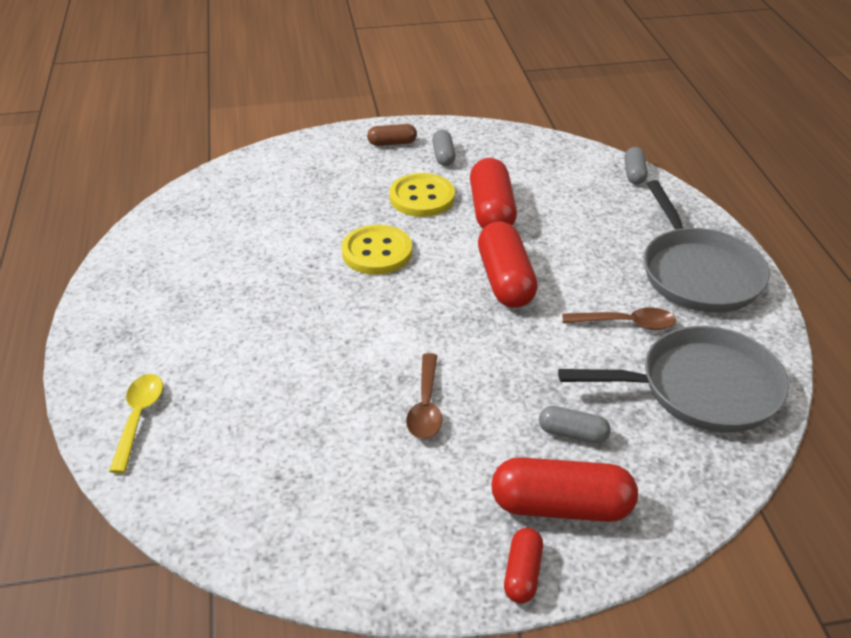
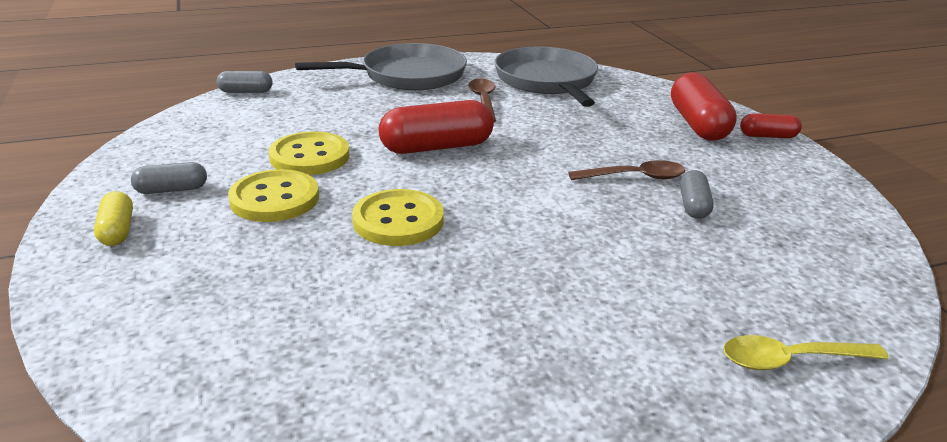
camera: 100 degrees left, 10 degrees down
brown capsule [367,124,417,146] -> yellow capsule [94,191,133,246]
red capsule [470,158,517,229] -> yellow button [269,131,350,175]
grey capsule [539,406,611,444] -> grey capsule moved to [680,170,714,219]

